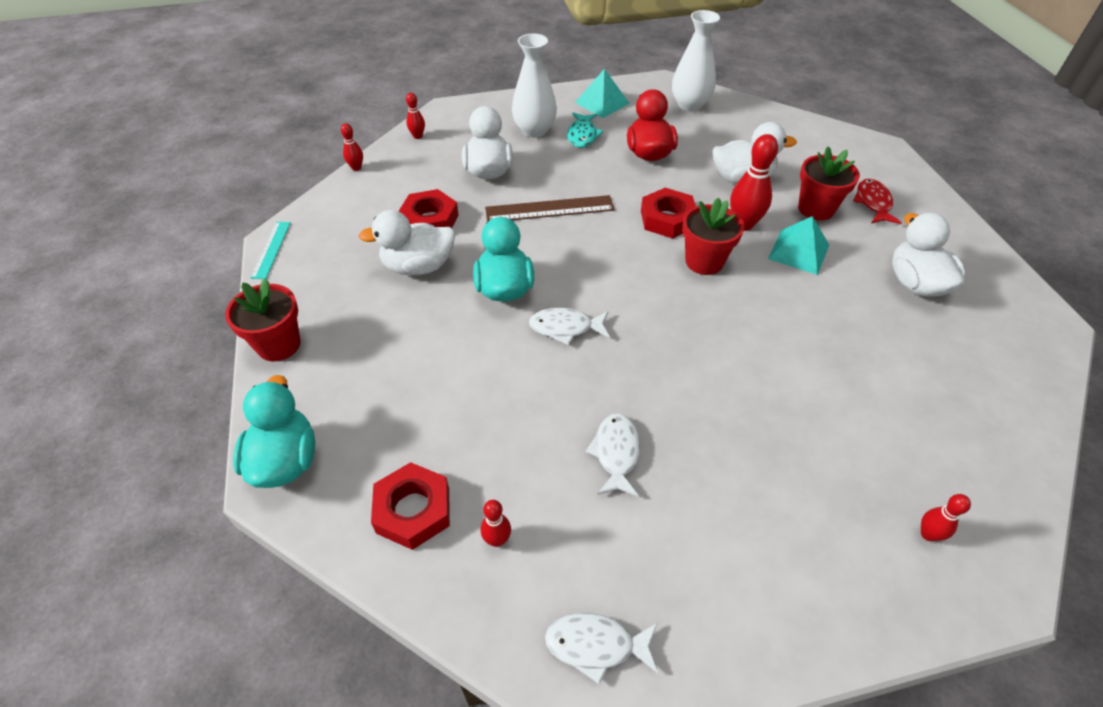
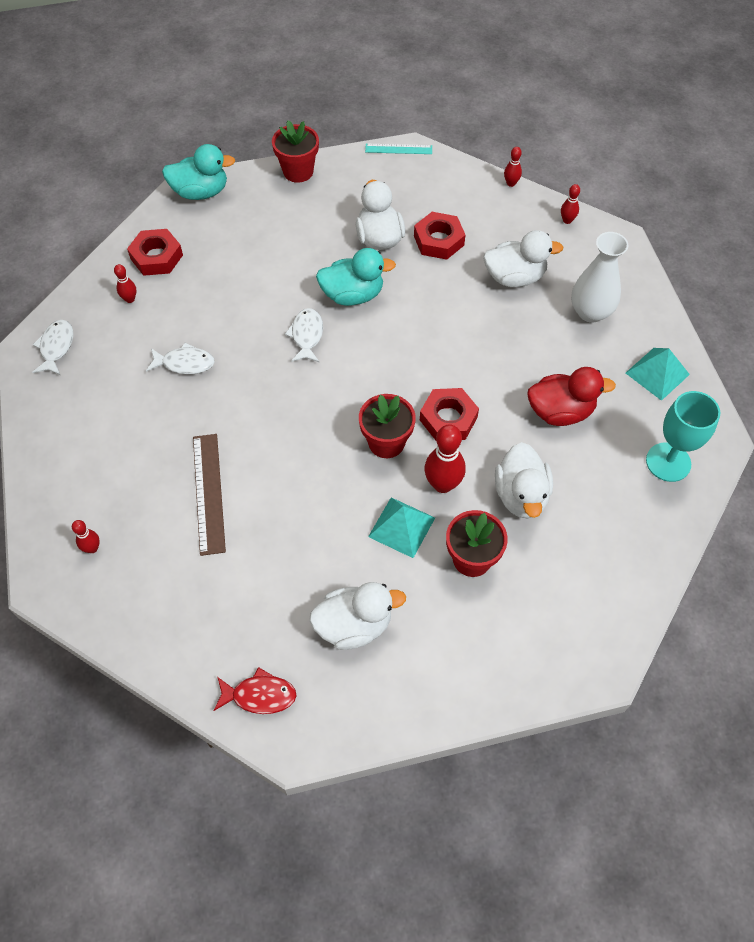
camera: 90 degrees right, 10 degrees up
brown ruler [485,195,615,221] -> brown ruler moved to [193,434,226,556]
turquoise fish [567,112,603,148] -> none
white vase [672,10,720,112] -> turquoise goblet [646,391,720,482]
red fish [853,179,902,224] -> red fish moved to [213,667,297,714]

